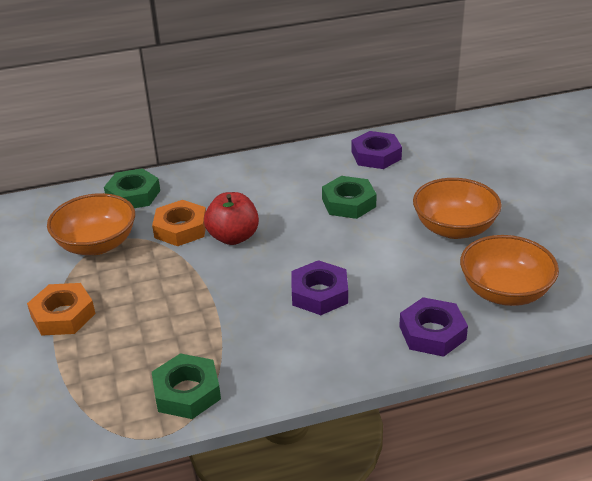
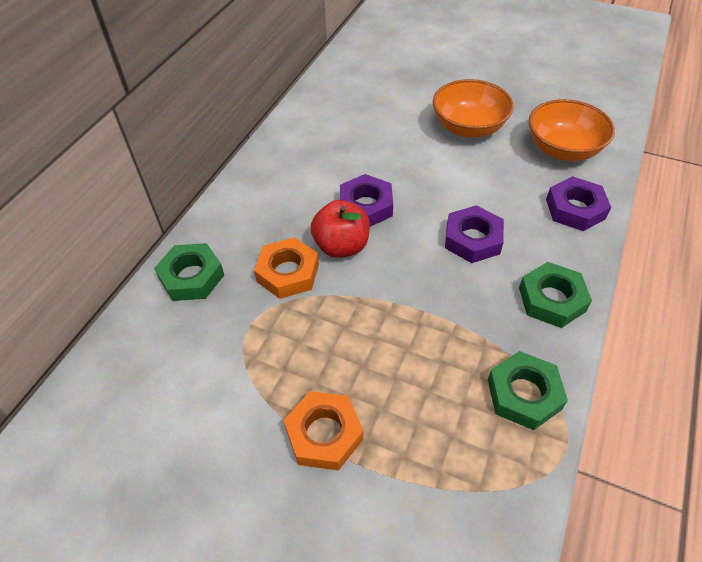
camera: 50 degrees left, 15 degrees up
orange bowl [47,193,135,255] -> none
green nut [322,176,377,219] -> green nut moved to [519,262,592,328]
purple nut [352,131,402,169] -> purple nut moved to [340,174,393,227]

